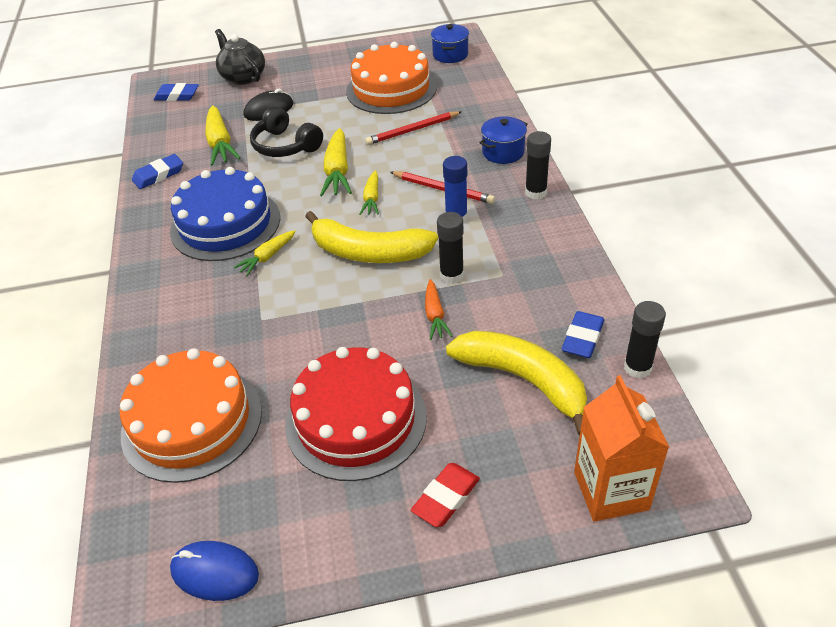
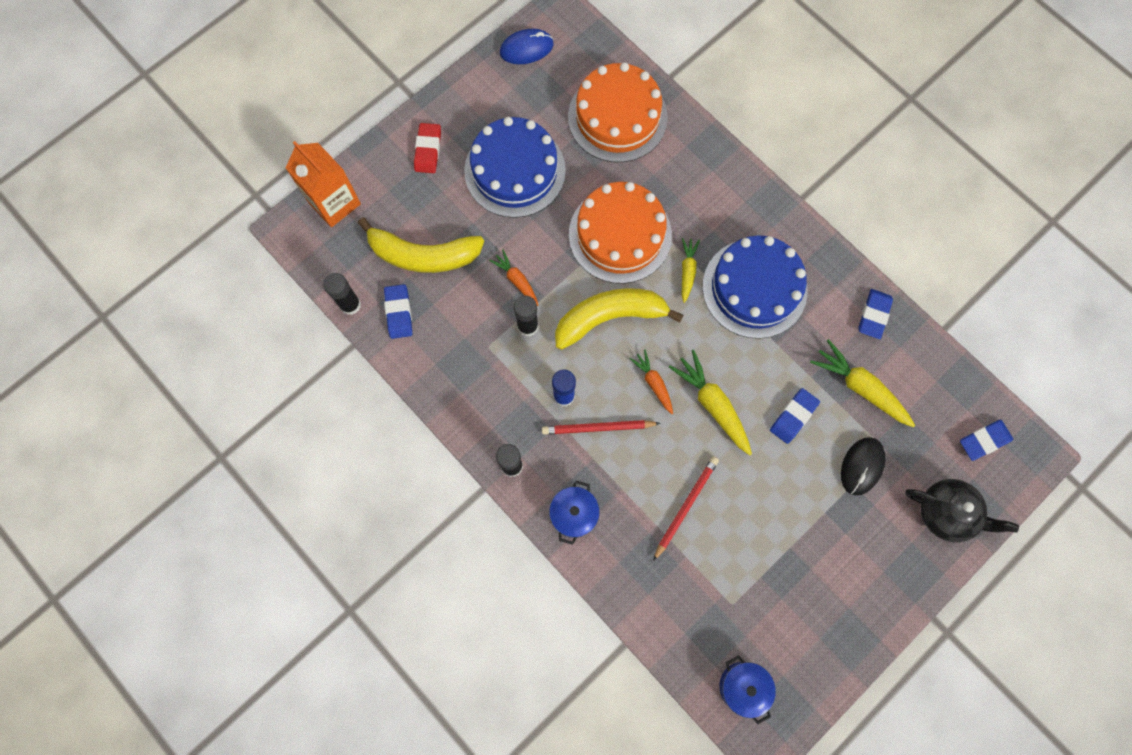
camera: 145 degrees right, 30 degrees up
black headphones [250,106,323,157] -> blue eraser [770,388,820,444]
red cake [285,347,427,481] -> blue cake [464,117,566,218]
orange cake [346,42,437,114] -> orange cake moved to [569,182,672,284]
yellow carrot [360,171,379,215] -> orange carrot [629,350,673,414]

